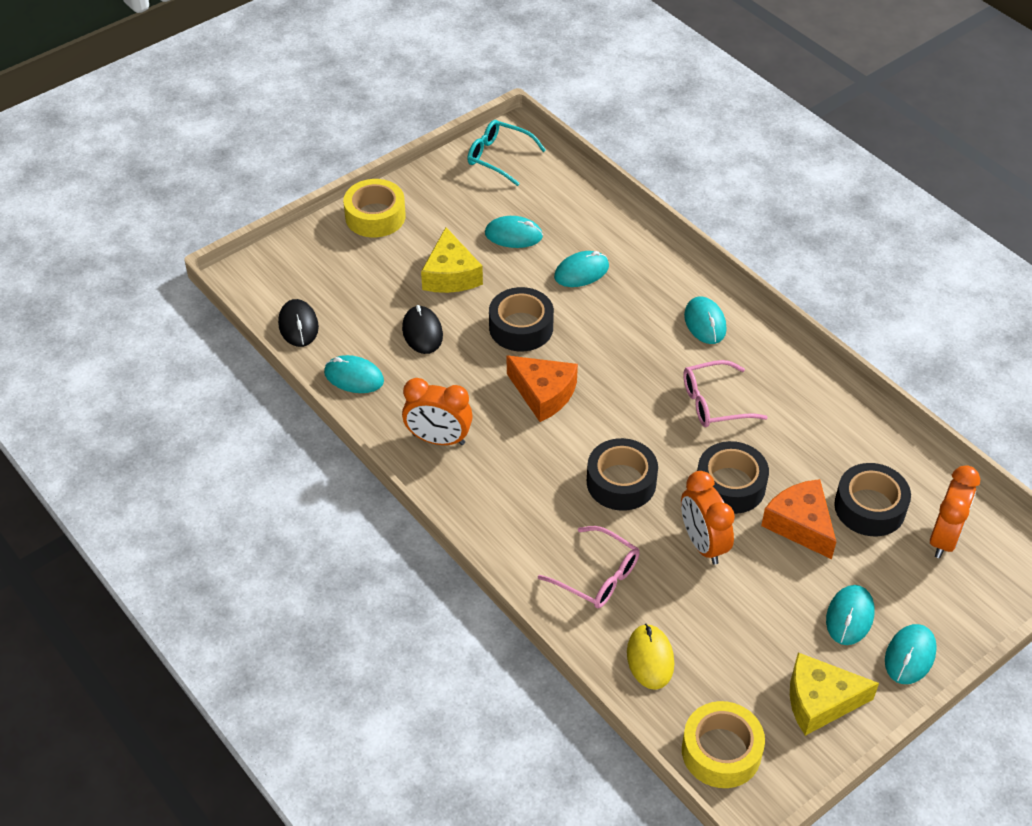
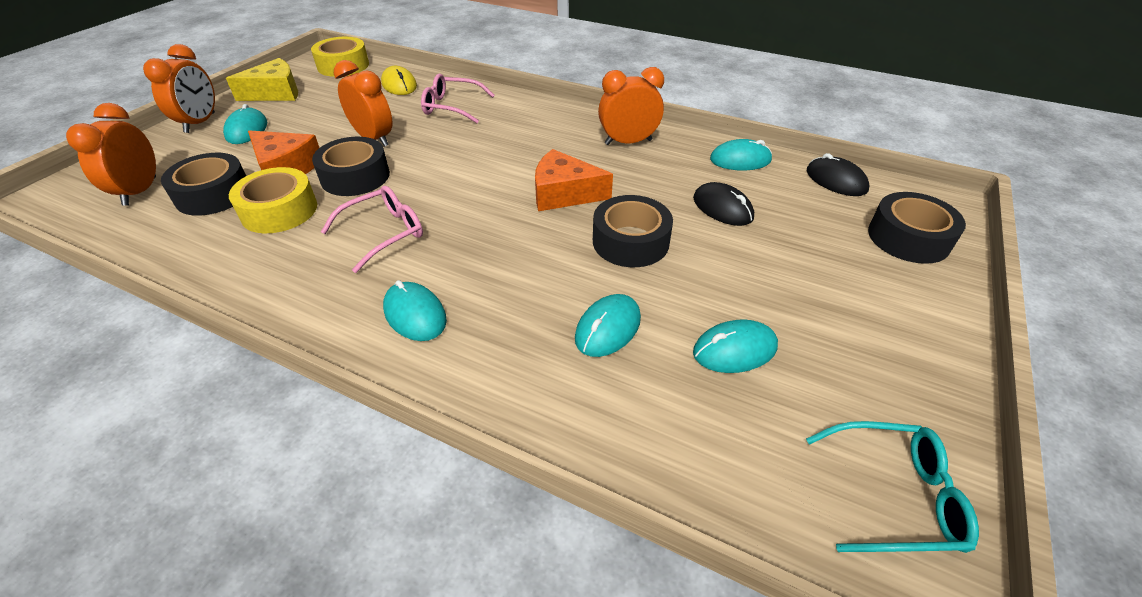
camera: 155 degrees right, 5 degrees down
yellow tape [343,179,406,237] -> yellow tape moved to [229,167,317,233]
yellow cheese [421,227,483,293] -> none
black tape [587,438,658,511] -> black tape moved to [868,192,966,264]
turquoise mouse [885,624,937,684] -> orange clock [143,44,215,133]

